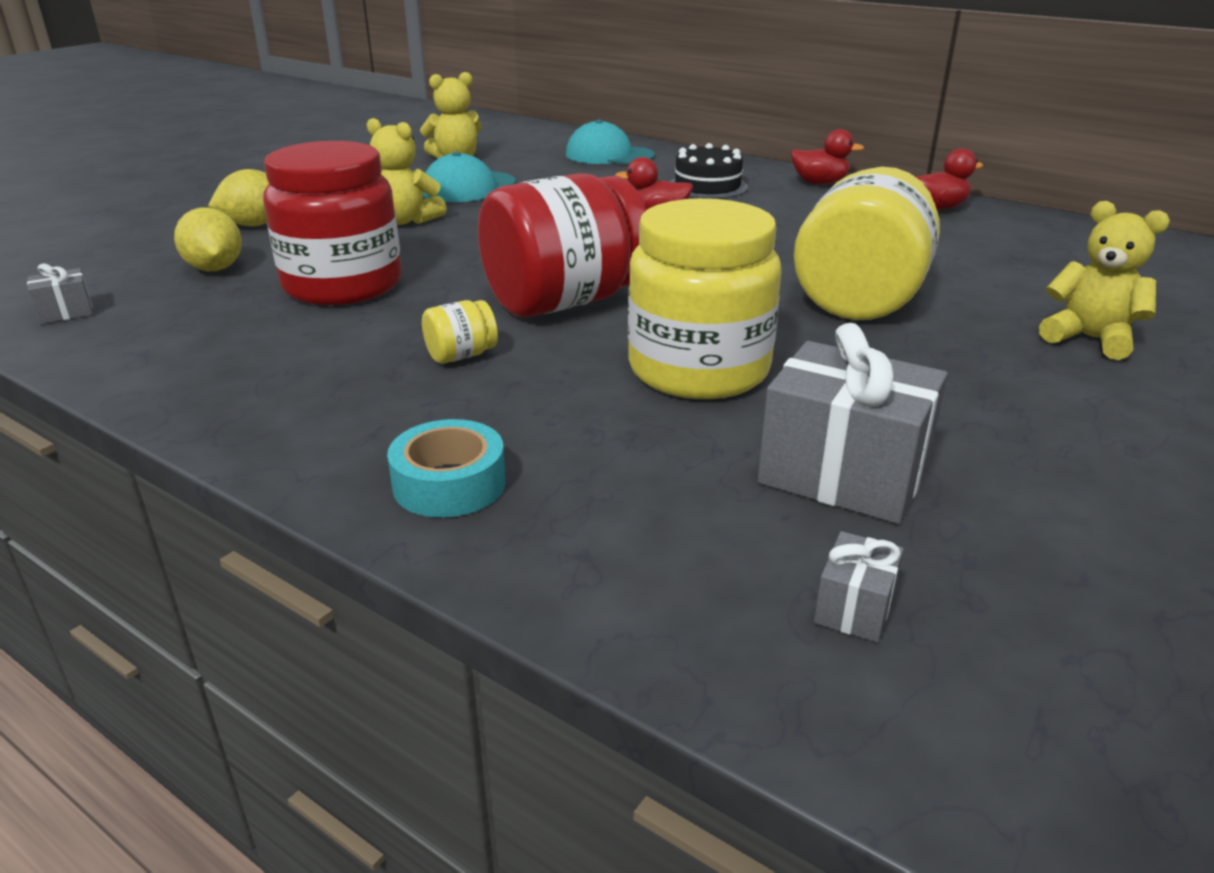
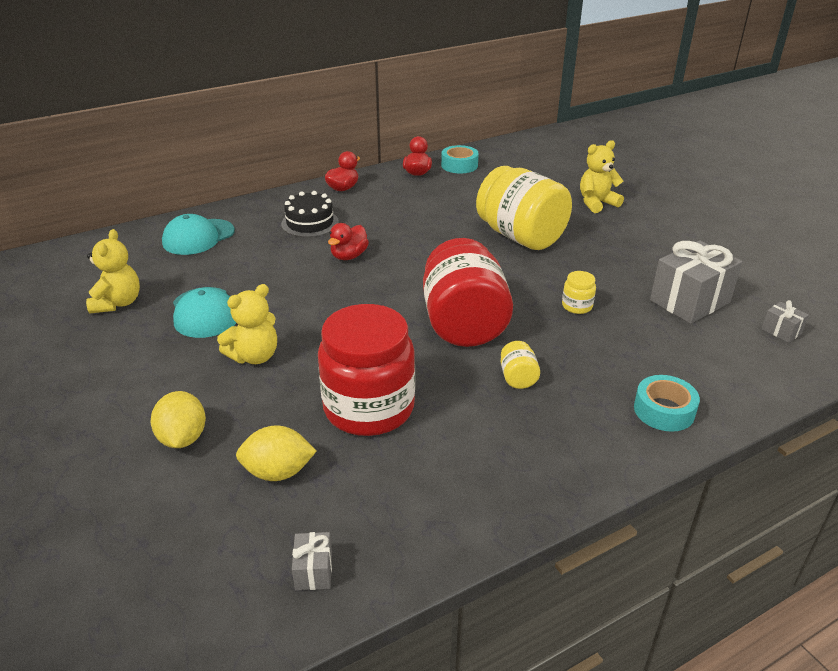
camera: 65 degrees left, 5 degrees up
yellow jar [628,198,782,399] -> yellow jar [562,271,596,314], size x0.40
none -> turquoise tape [441,145,479,174]

